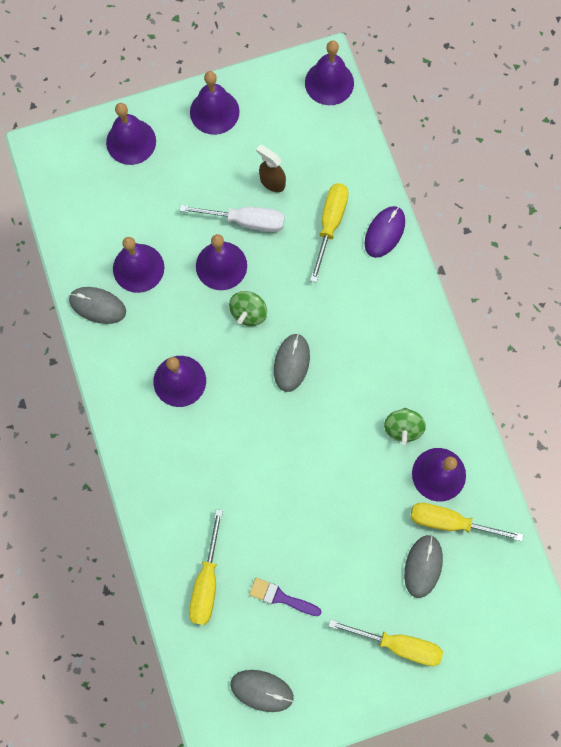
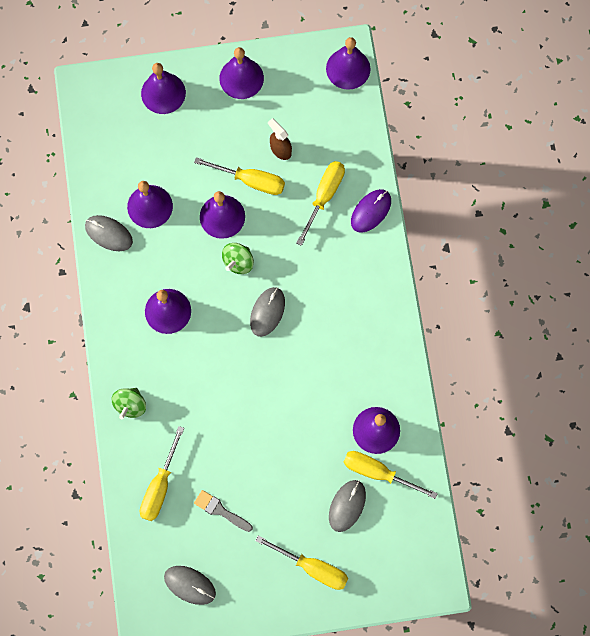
camera: 10 degrees right, 0 degrees up
white screwdriver [179,205,285,232] -> yellow screwdriver [194,157,285,195]
purple brush [249,578,321,616] -> grey brush [194,490,253,532]
green spinning top [384,408,426,445] -> green spinning top moved to [112,388,146,419]

